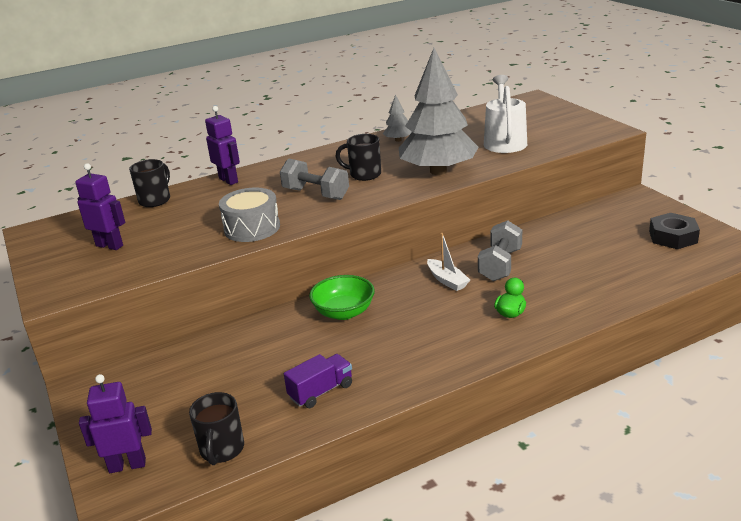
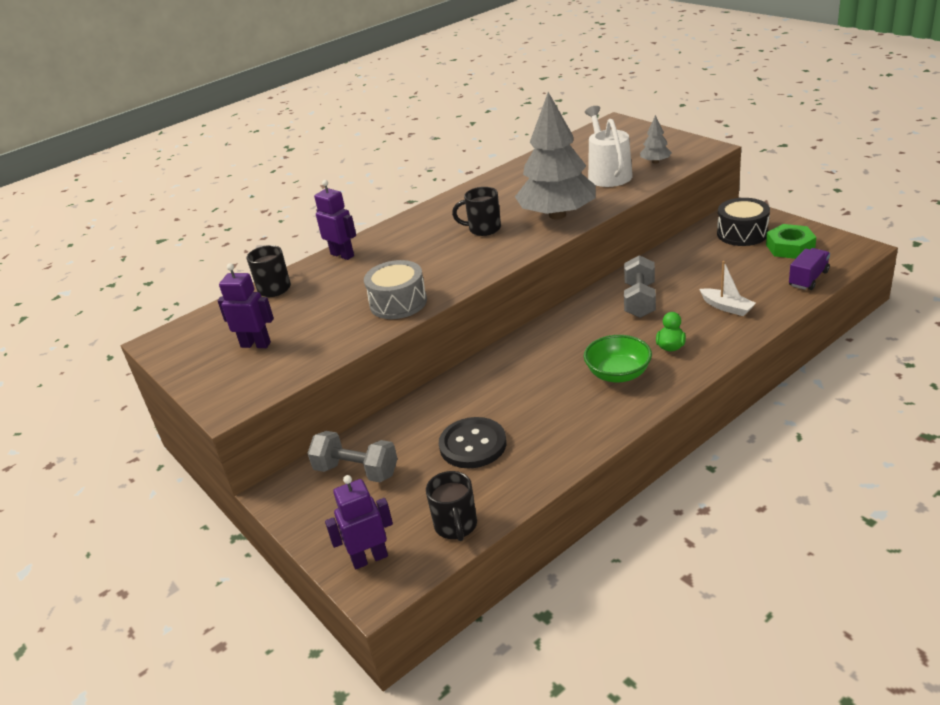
camera: 10 degrees left, 5 degrees up
grey dumbbell [280,158,349,200] -> grey dumbbell moved to [308,431,397,482]
purple truck [284,354,352,408] -> purple truck moved to [789,248,830,290]
green bowl [309,275,375,320] -> green bowl moved to [584,335,652,383]
grey tree [383,95,412,142] -> grey tree moved to [640,115,672,164]
white boat [427,233,470,291] -> white boat moved to [699,261,756,316]
black nut [649,213,700,249] -> green nut [766,224,816,259]
none -> black button [439,417,506,468]
none -> black drum [717,198,770,246]

